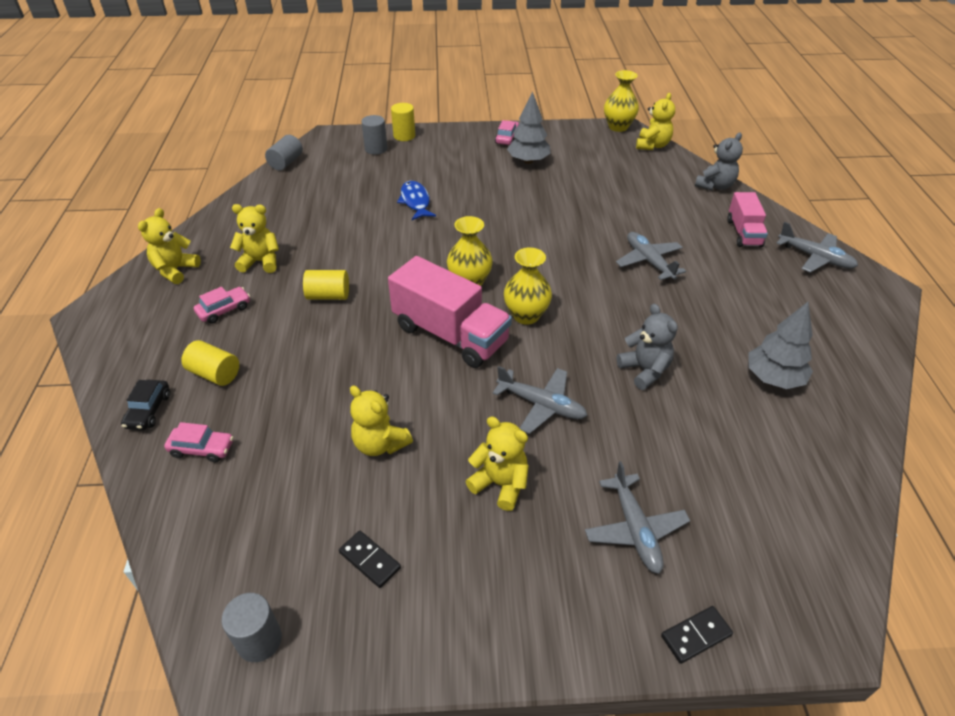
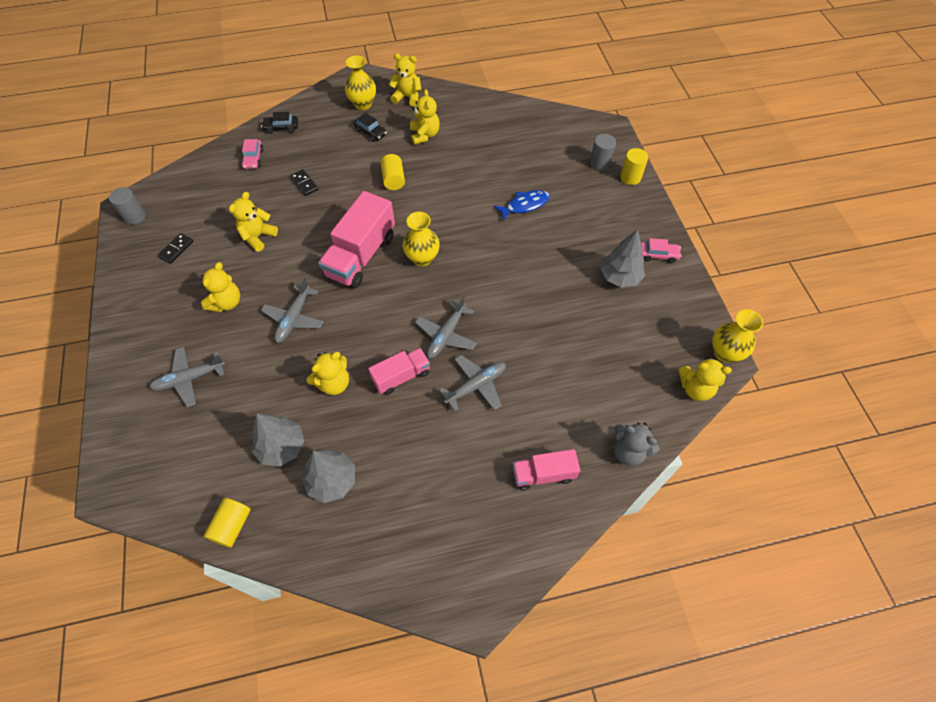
camera: 80 degrees right, 15 degrees up
yellow cylinder [181,340,239,386] -> yellow cylinder moved to [204,498,251,548]
pink car [194,287,250,324] -> black car [354,113,387,142]
grey cylinder [265,135,303,171] -> none
yellow vase [504,247,552,325] -> yellow vase moved to [345,55,376,110]
grey teddy bear [617,304,678,390] -> yellow teddy bear [307,352,349,395]
black domino [661,606,733,664] -> black domino moved to [290,169,318,196]
grey plane [776,222,858,273] -> grey plane moved to [415,296,477,358]
none -> grey tree [252,413,305,467]
none -> pink truck [368,348,430,395]

